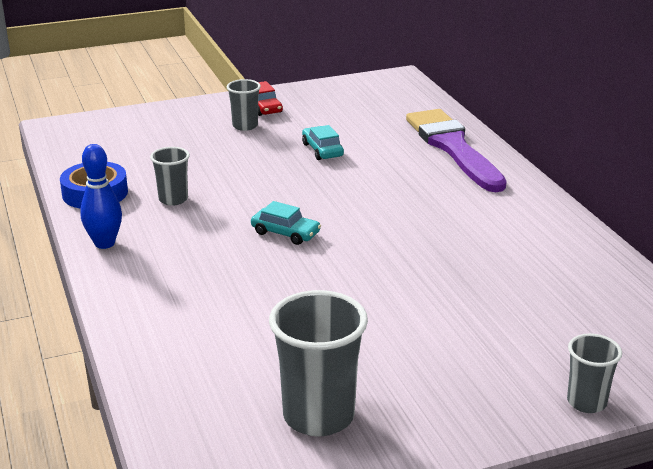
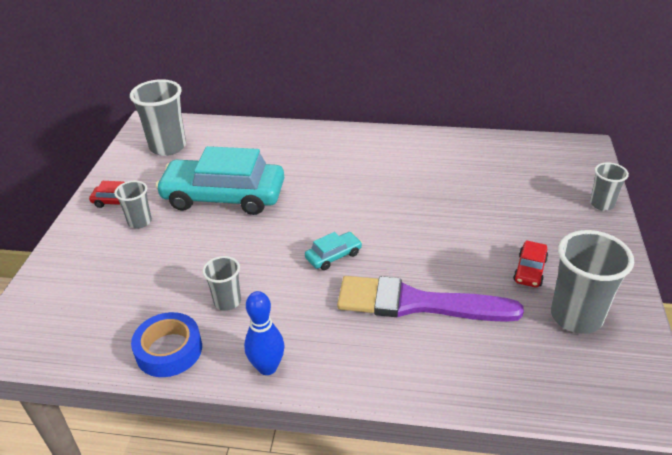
camera: 60 degrees left, 10 degrees up
turquoise car [302,125,344,160] -> turquoise car [155,146,284,215], size x2.37
purple brush [406,109,507,192] -> purple brush moved to [337,276,524,322]
none -> grey cup [130,79,186,156]
none -> red car [513,240,548,288]

